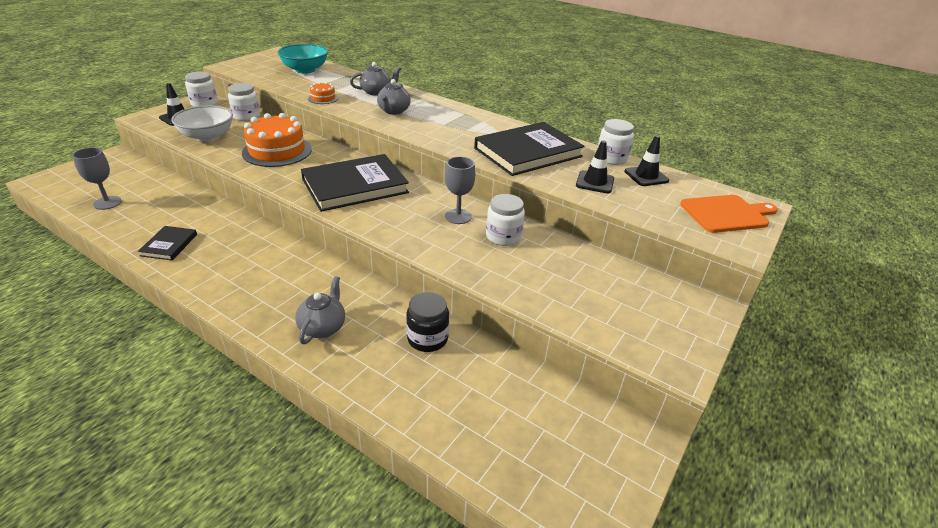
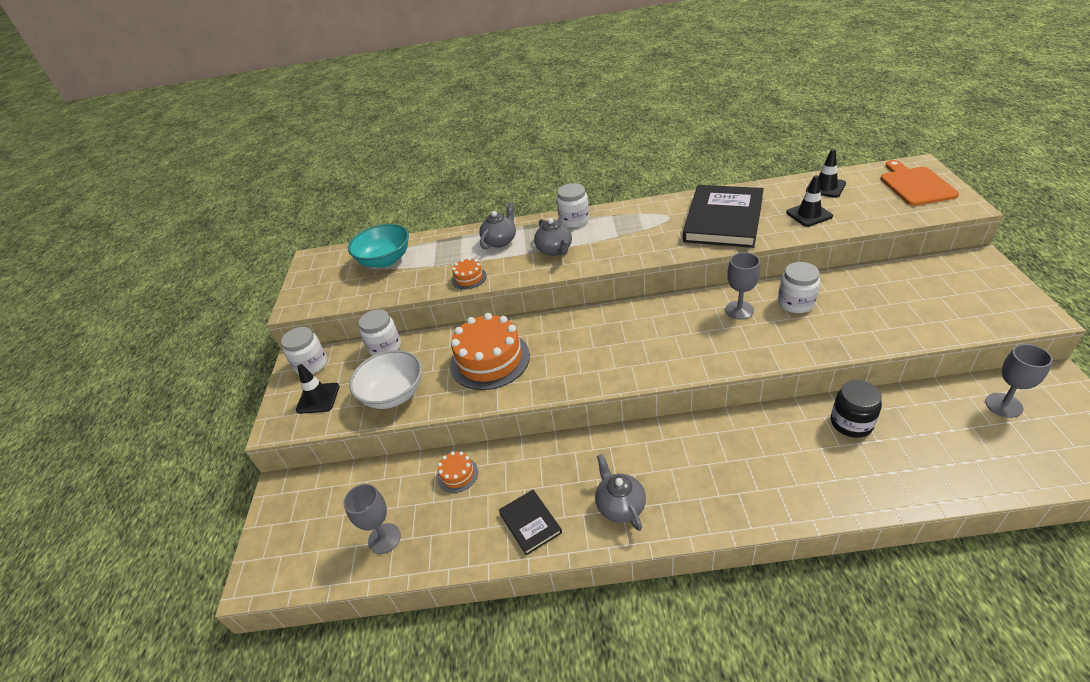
camera: 30 degrees left, 5 degrees up
grey teapot [295,276,345,344] -> grey teapot moved to [595,454,646,531]
black book [301,154,409,212] -> none
white jar [597,119,634,165] -> white jar moved to [556,183,589,228]
orange cutting board [680,195,778,233] -> orange cutting board turned 45 degrees counterclockwise [880,160,959,206]
none -> orange cake [437,451,478,493]
none -> grey goblet [985,344,1053,418]

